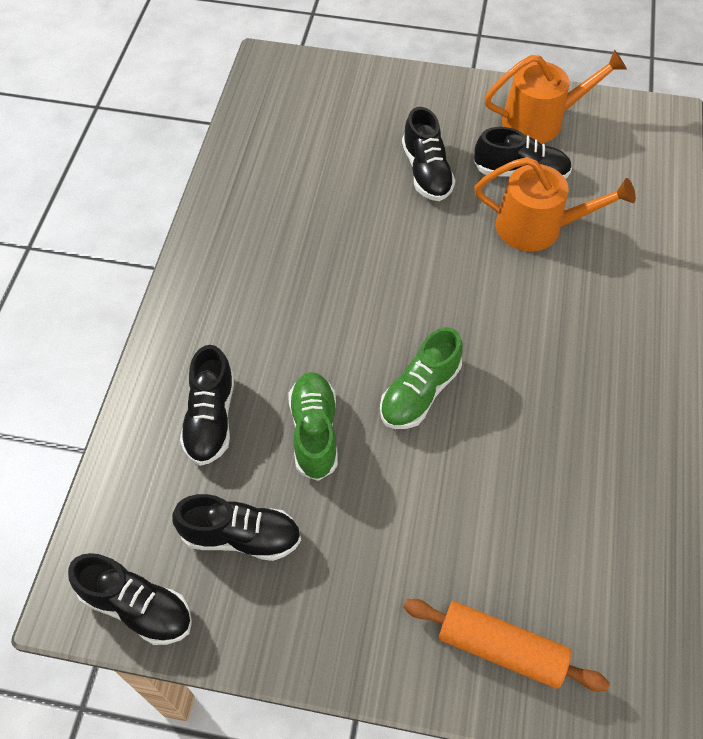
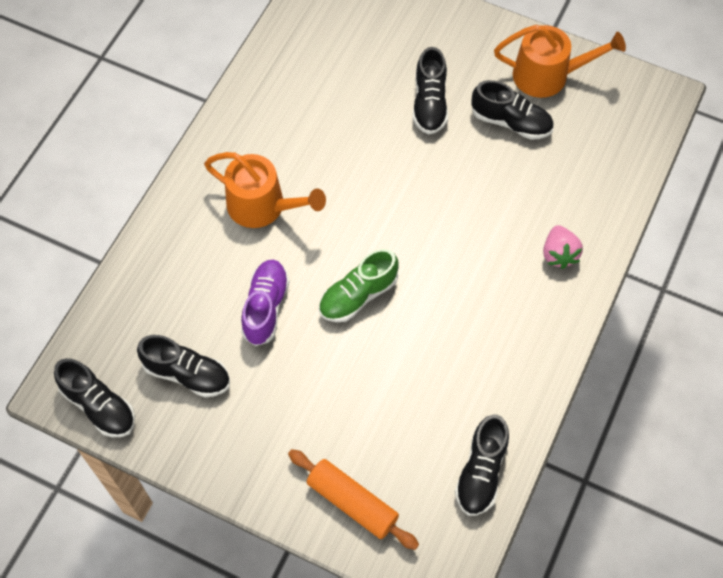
camera: 15 degrees right, 5 degrees up
black shoe [180,345,234,466] -> black shoe moved to [455,415,509,516]
green shoe [289,372,338,481] -> purple shoe [241,260,290,346]
orange watering can [474,157,636,252] -> orange watering can moved to [204,152,326,228]
none -> pink strawberry [543,225,583,269]

